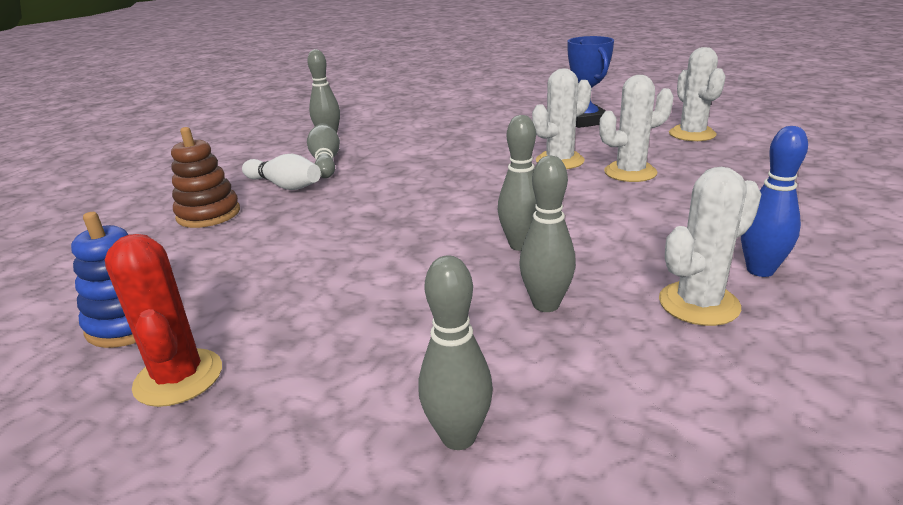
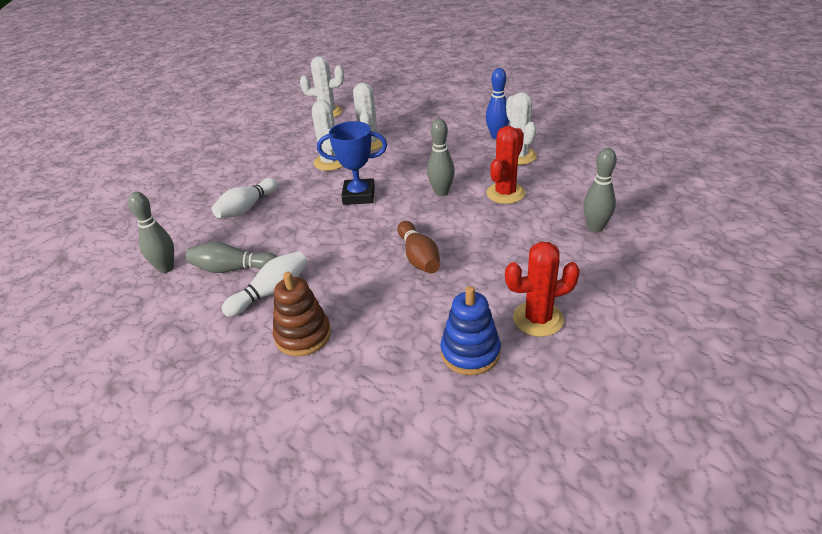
camera: 75 degrees left, 10 degrees up
grey bowling pin [519,156,576,312] -> red cactus [486,126,525,204]
blue trophy [568,36,614,128] -> blue trophy moved to [317,121,387,205]
none -> white bowling pin [212,178,278,218]
none -> brown bowling pin [397,221,440,274]

